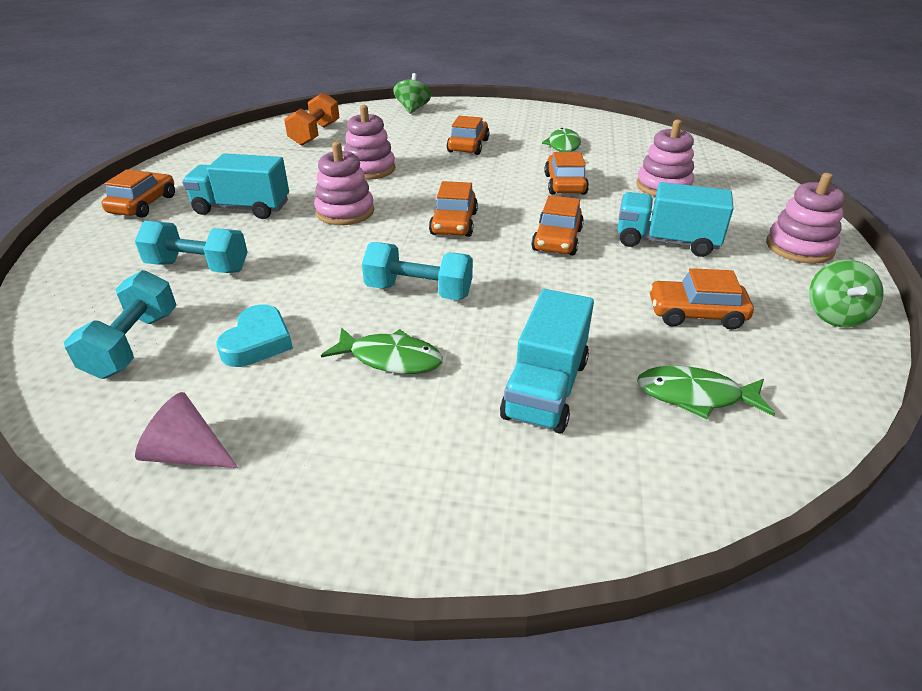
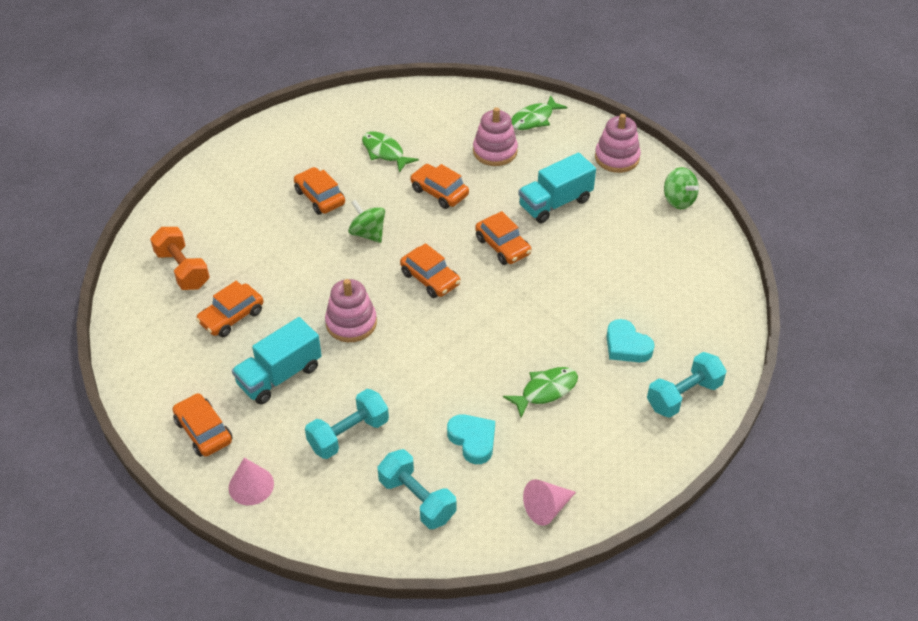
camera: 50 degrees left, 10 degrees up
pink stacking toy [344,105,395,180] -> none
turquoise dumbbell [362,242,473,300] -> turquoise dumbbell moved to [647,352,726,418]
green spinning top [393,73,431,114] -> green spinning top moved to [348,200,385,243]
turquoise truck [500,289,594,434] -> turquoise heart [607,319,655,362]
green fish [637,365,775,419] -> green fish moved to [511,95,568,130]
orange car [649,268,754,330] -> orange car moved to [196,281,264,337]
none -> pink cone [229,458,274,505]

